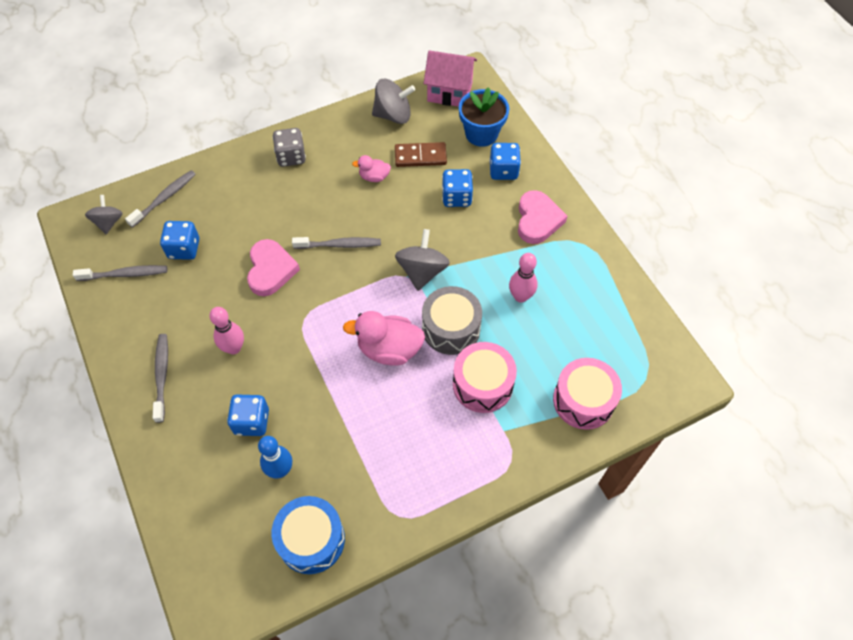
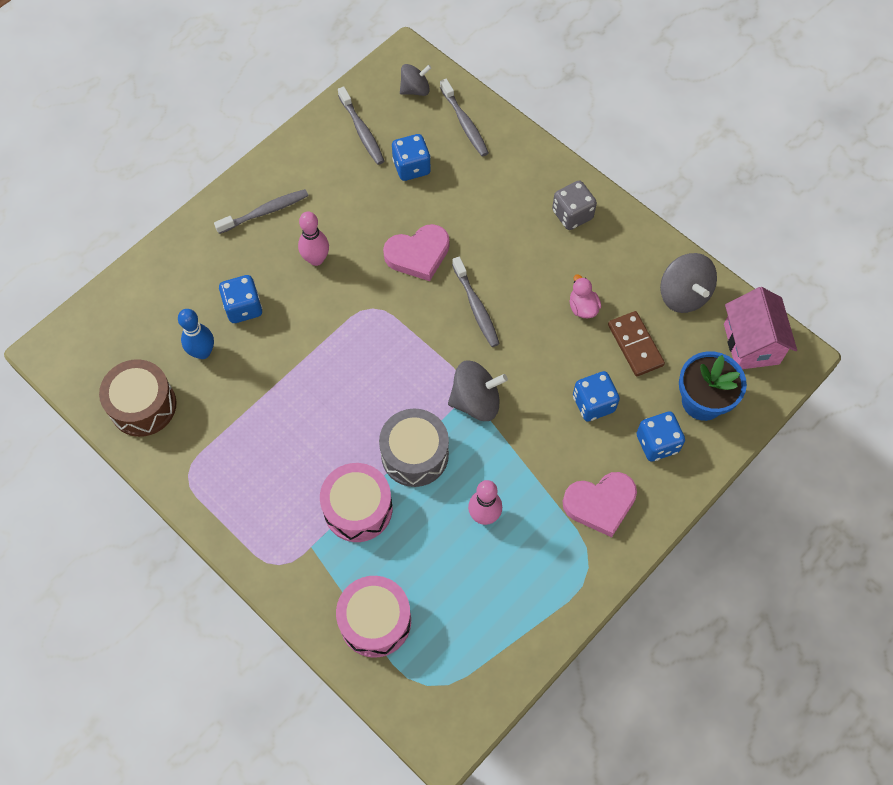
camera: 70 degrees right, 5 degrees up
grey toothbrush [125,170,196,228] -> grey toothbrush turned 45 degrees clockwise [440,79,489,156]
blue drum [272,496,345,574] -> brown drum [99,359,177,437]
pink duck [343,311,425,365] -> none

